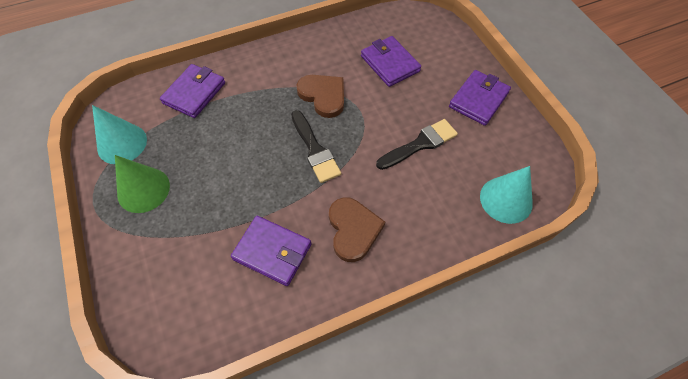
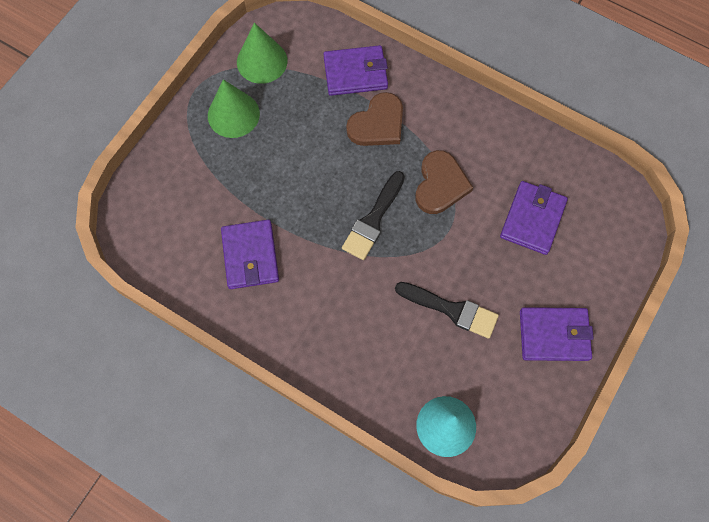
camera: 55 degrees right, 10 degrees up
turquoise cone [92,105,147,164] -> green cone [237,23,287,84]
brown heart [329,197,385,262] -> brown heart moved to [346,92,403,146]

